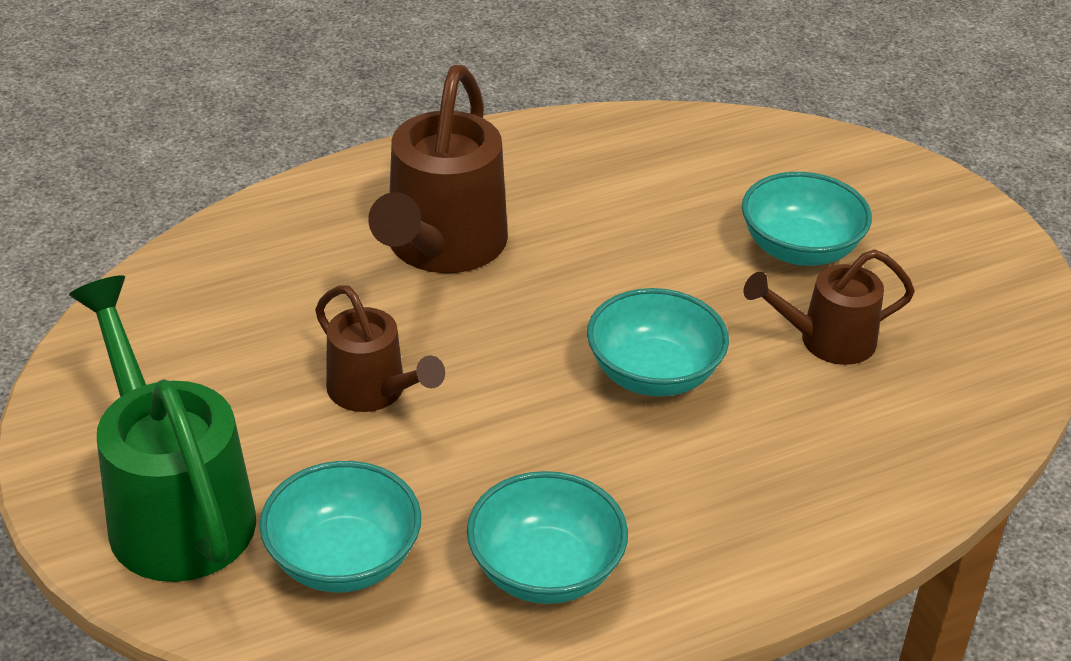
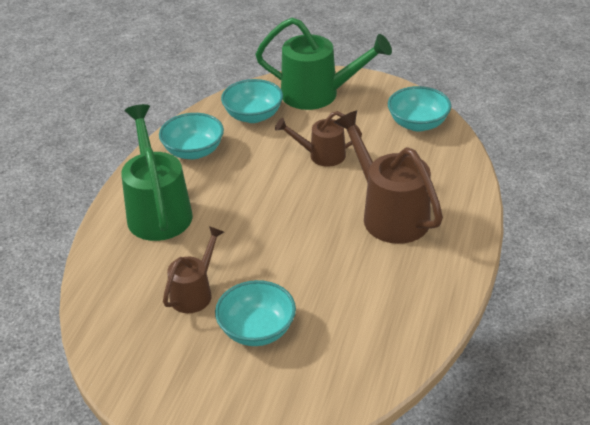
camera: 135 degrees right, 0 degrees up
turquoise bowl [587,288,729,397] -> turquoise bowl moved to [388,86,451,132]
none -> green watering can [121,104,193,241]

